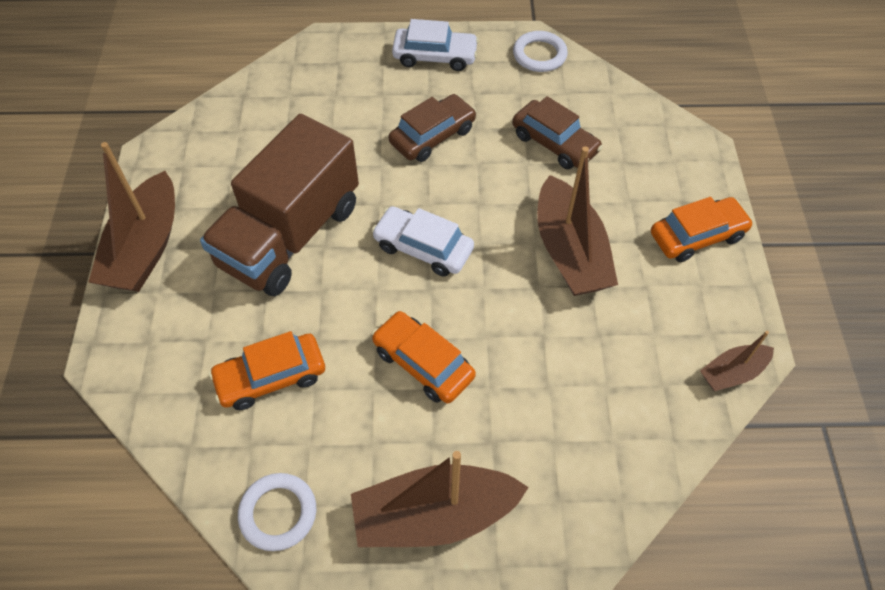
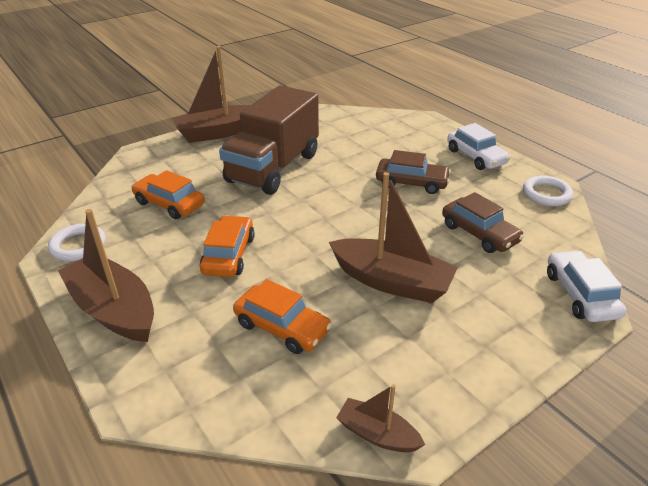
camera: 55 degrees right, 20 degrees down
brown truck [200,114,359,296] -> brown truck turned 60 degrees counterclockwise [219,85,319,195]
white car [372,206,474,277] -> white car moved to [547,250,626,322]
brown car [512,96,603,169] -> brown car turned 45 degrees counterclockwise [442,192,524,253]
brown boat [537,146,618,296] -> brown boat turned 105 degrees counterclockwise [329,172,458,303]
orange car [651,197,753,262] -> orange car moved to [233,279,332,354]

